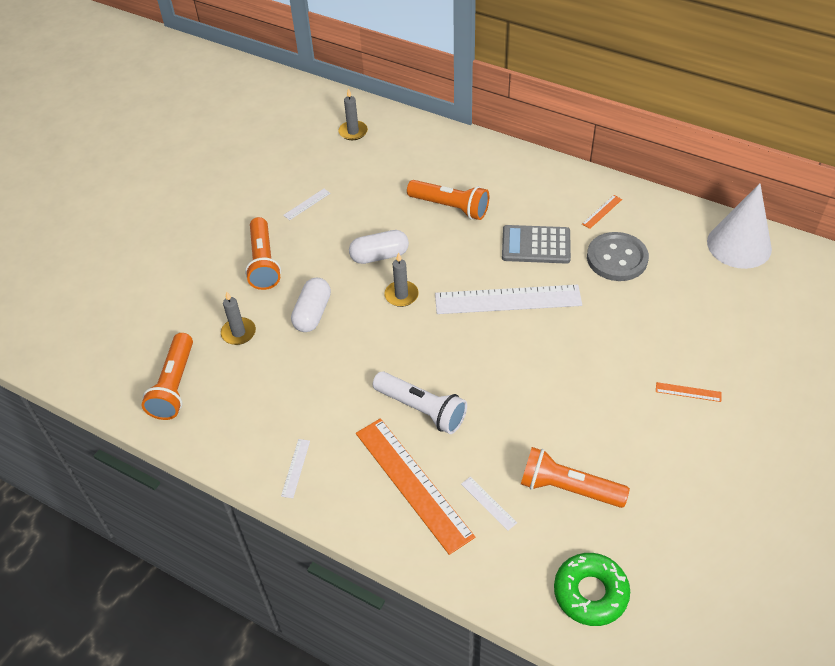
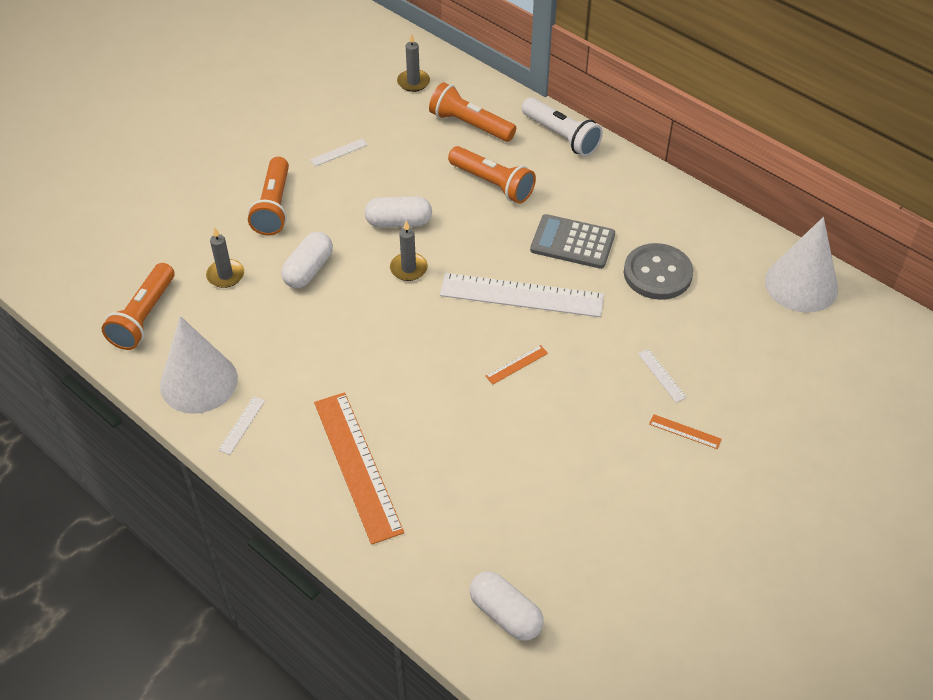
camera: 10 degrees right, 0 degrees up
white flashlight [373,371,467,434] -> white flashlight moved to [522,97,603,156]
white ruler [461,477,517,531] -> white ruler moved to [638,349,687,402]
orange flashlight [521,447,630,508] -> orange flashlight moved to [429,82,516,142]
green donut [554,553,630,626] -> white capsule [470,571,544,641]
orange ruler [582,195,622,229] -> orange ruler moved to [485,345,548,384]
none -> white cone [160,316,238,414]

